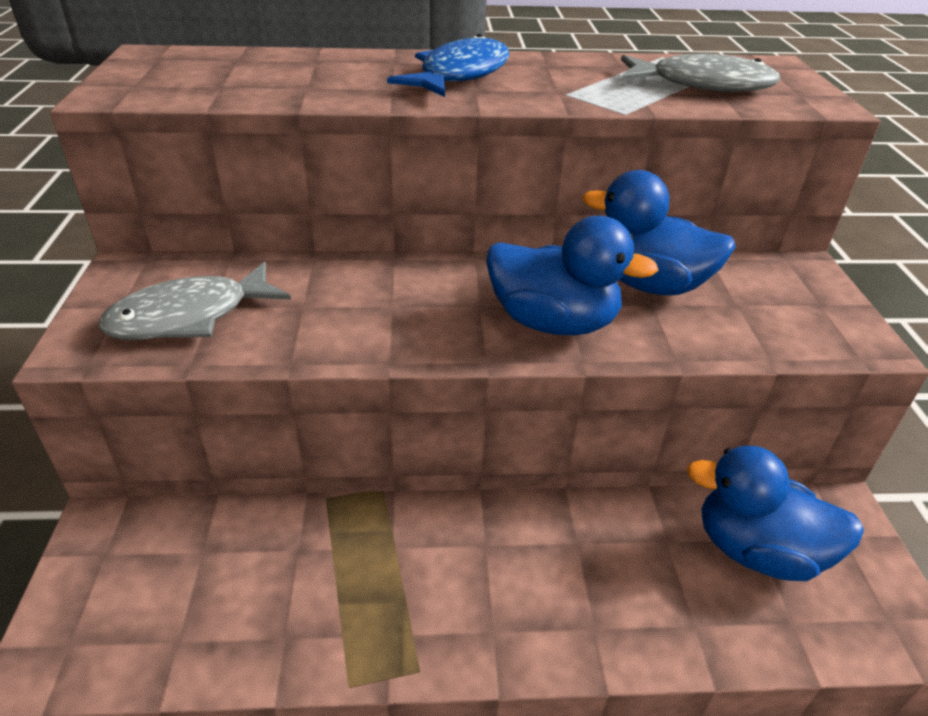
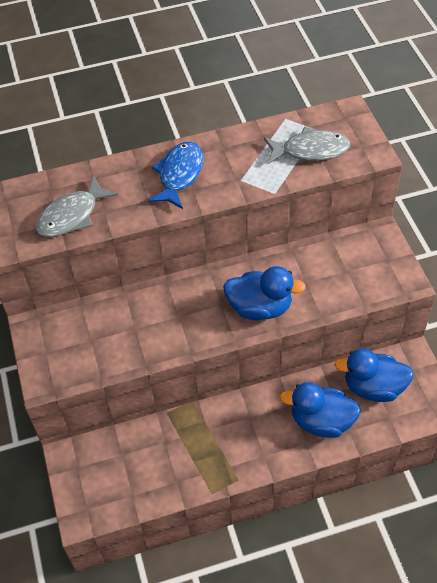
camera: 10 degrees left, 15 degrees up
grey fish [98,262,291,340] -> grey fish moved to [35,176,118,237]
blue duck [582,170,736,296] -> blue duck moved to [280,382,361,438]

